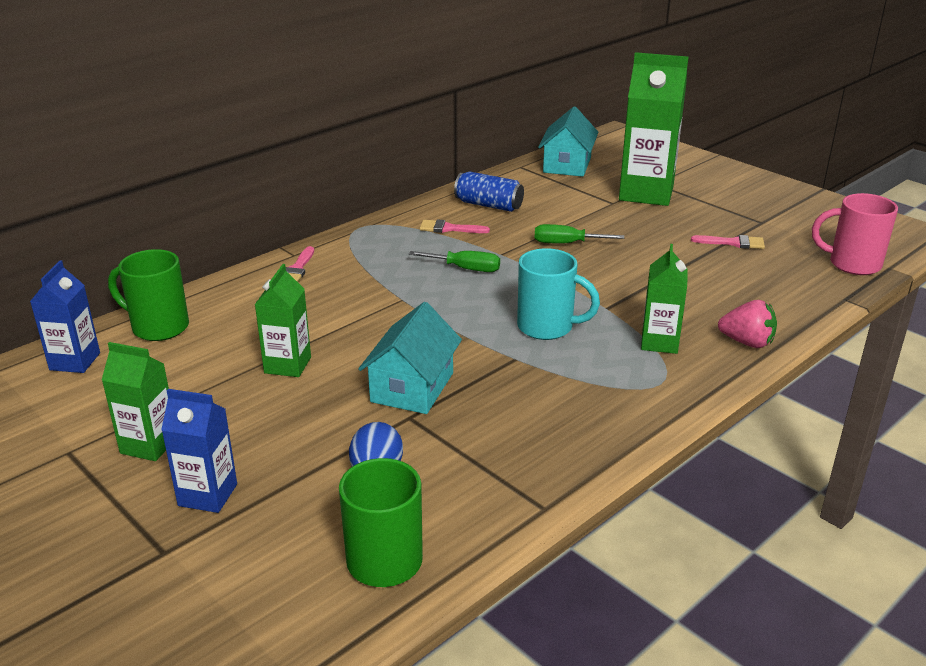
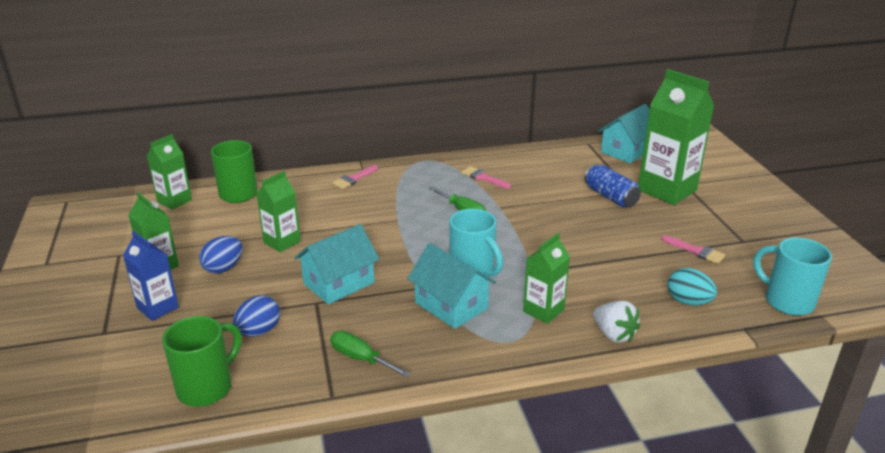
camera: 30 degrees right, 0 degrees up
blue carton [30,260,100,373] -> green carton [147,134,192,210]
blue can [454,171,524,212] -> blue can moved to [584,164,641,208]
green screwdriver [535,224,624,244] -> green screwdriver moved to [330,331,411,377]
pink strawberry [718,300,777,348] -> white strawberry [593,301,640,343]
pink mug [812,193,898,275] -> turquoise mug [753,238,832,316]
none -> blue egg [199,236,243,274]
none -> turquoise house [407,243,496,329]
none -> turquoise egg [667,268,717,306]

